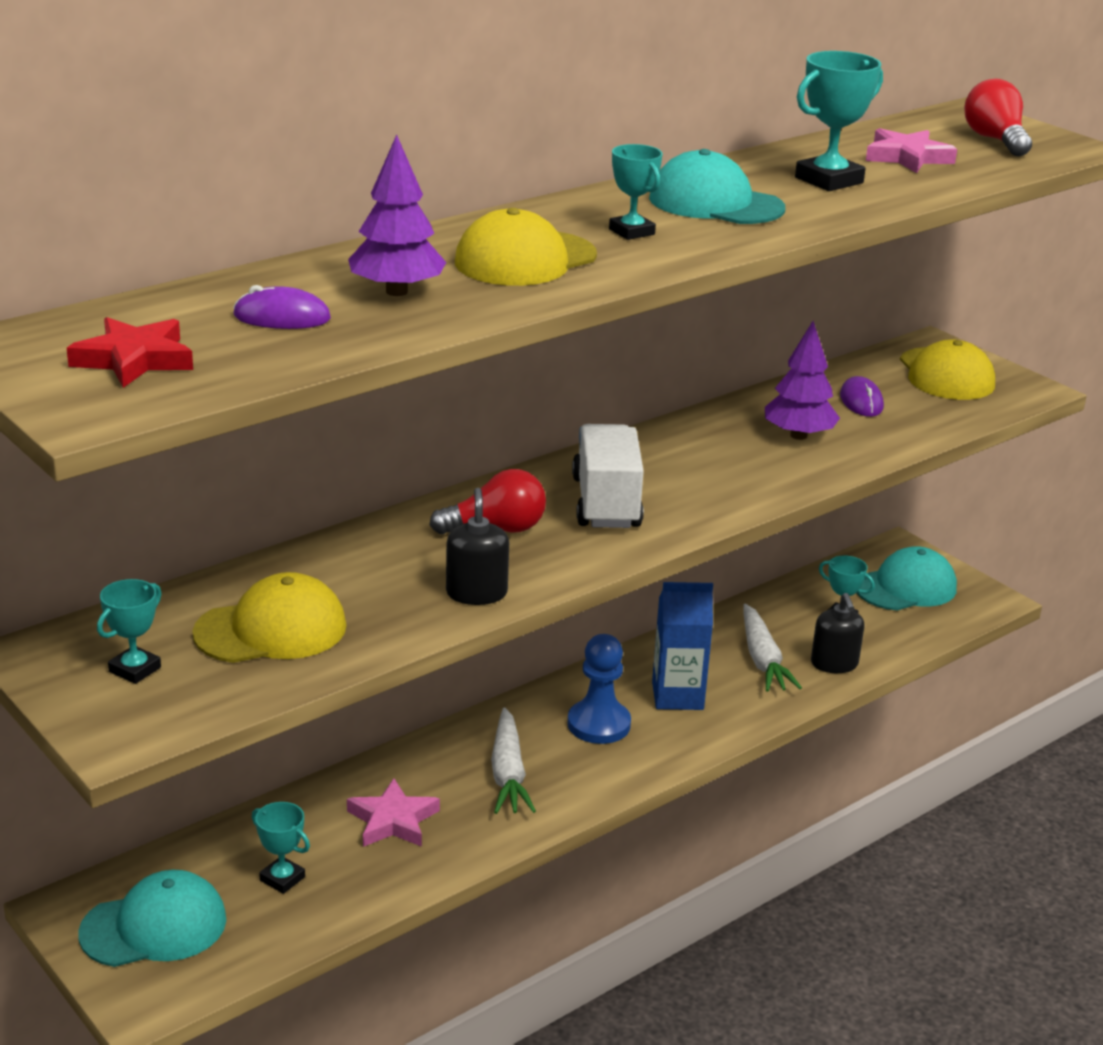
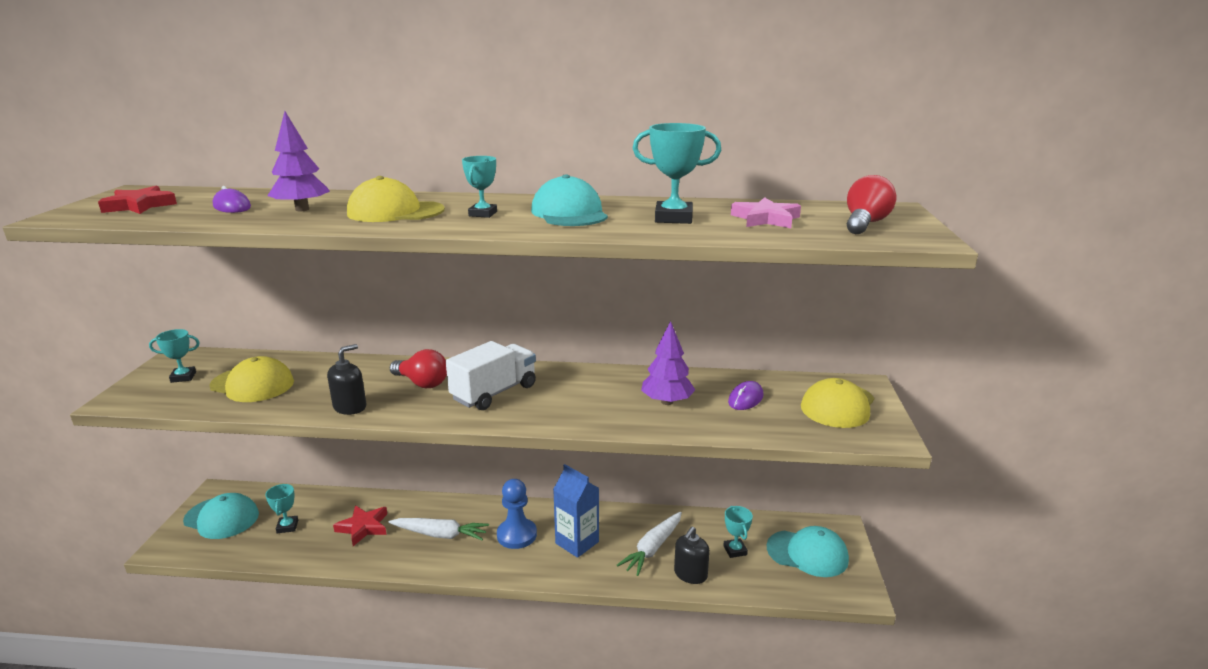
camera: 45 degrees right, 5 degrees down
pink star [347,779,440,847] -> red star [333,505,387,546]
white carrot [491,707,536,814] -> white carrot turned 120 degrees counterclockwise [389,518,489,540]

